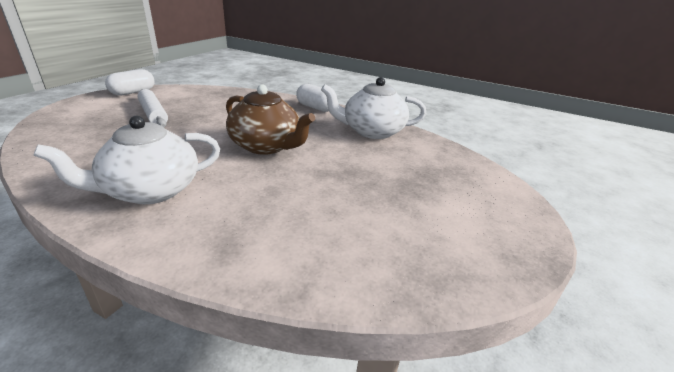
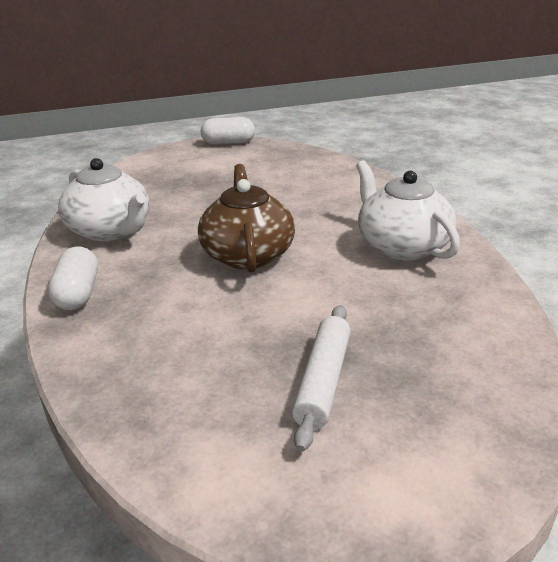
camera: 130 degrees left, 0 degrees up
white teapot [34,116,220,204] -> white teapot turned 135 degrees counterclockwise [356,160,460,261]
white capsule [105,69,154,96] -> white capsule moved to [201,117,255,145]

